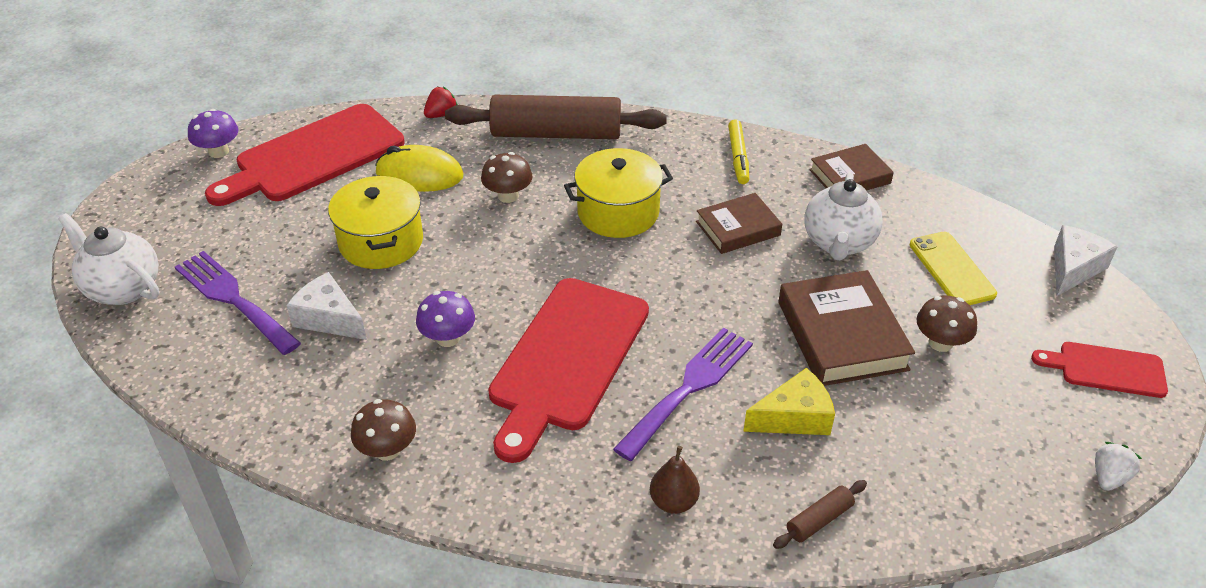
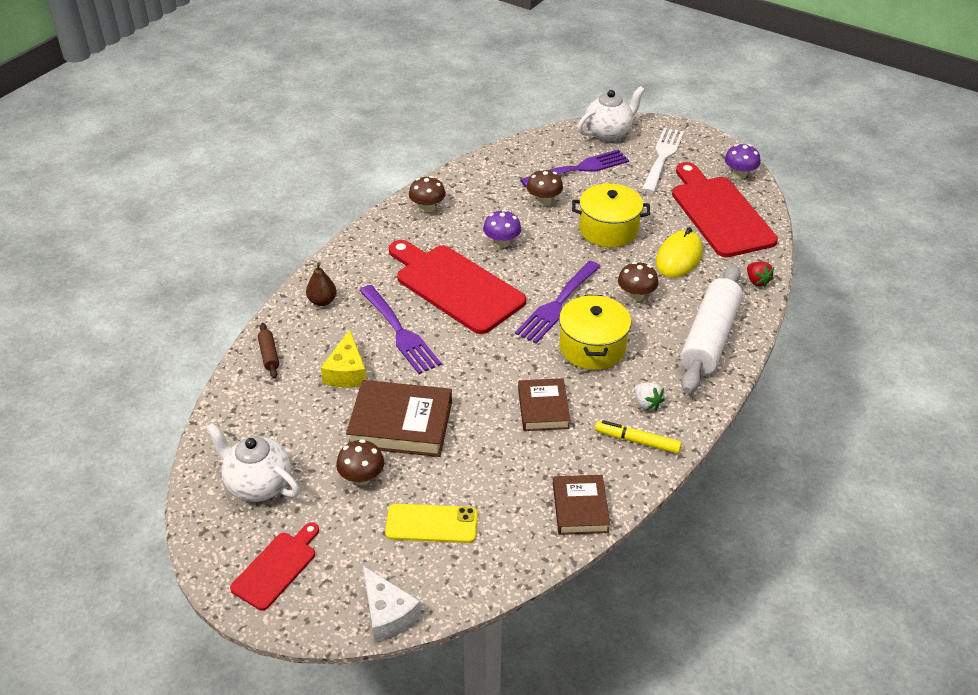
camera: 110 degrees right, 0 degrees up
white cheese [286,272,367,340] -> brown mushroom [527,169,563,205]
brown rolling pin [445,95,667,139] -> white rolling pin [680,265,743,394]
white teapot [804,171,883,261] -> white teapot moved to [206,423,300,502]
white strawberry [1095,442,1142,491] -> white strawberry moved to [634,383,665,411]
none -> purple fork [515,261,601,343]
none -> white fork [642,128,684,193]

